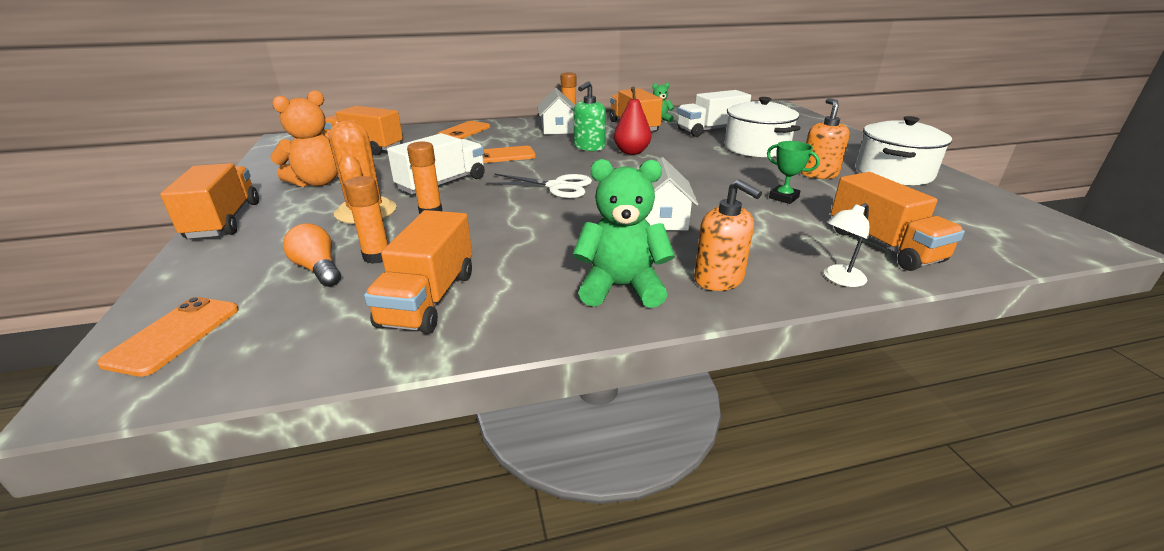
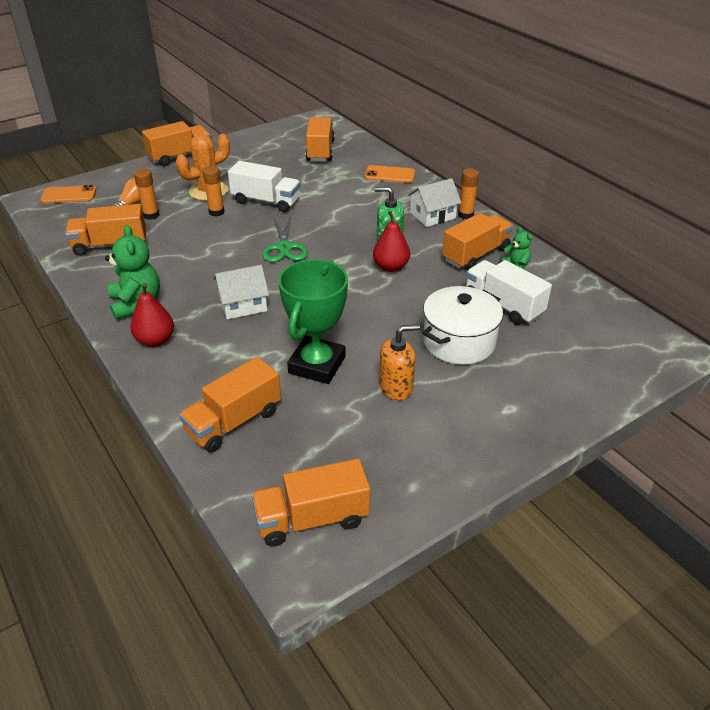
camera: 70 degrees right, 10 degrees up
orange teddy bear [270,90,338,187] -> none
orange phone [483,146,536,163] -> none
white scissors [487,174,592,198] -> green scissors [262,215,308,262]
orange soap dispenser [694,179,762,291] -> red pear [130,283,174,347]
green trophy [767,141,820,204] -> green trophy [278,259,348,384], size x2.10
white lamp [824,203,869,287] -> none
white pot [856,116,952,185] -> none
none -> orange truck [251,459,370,547]

